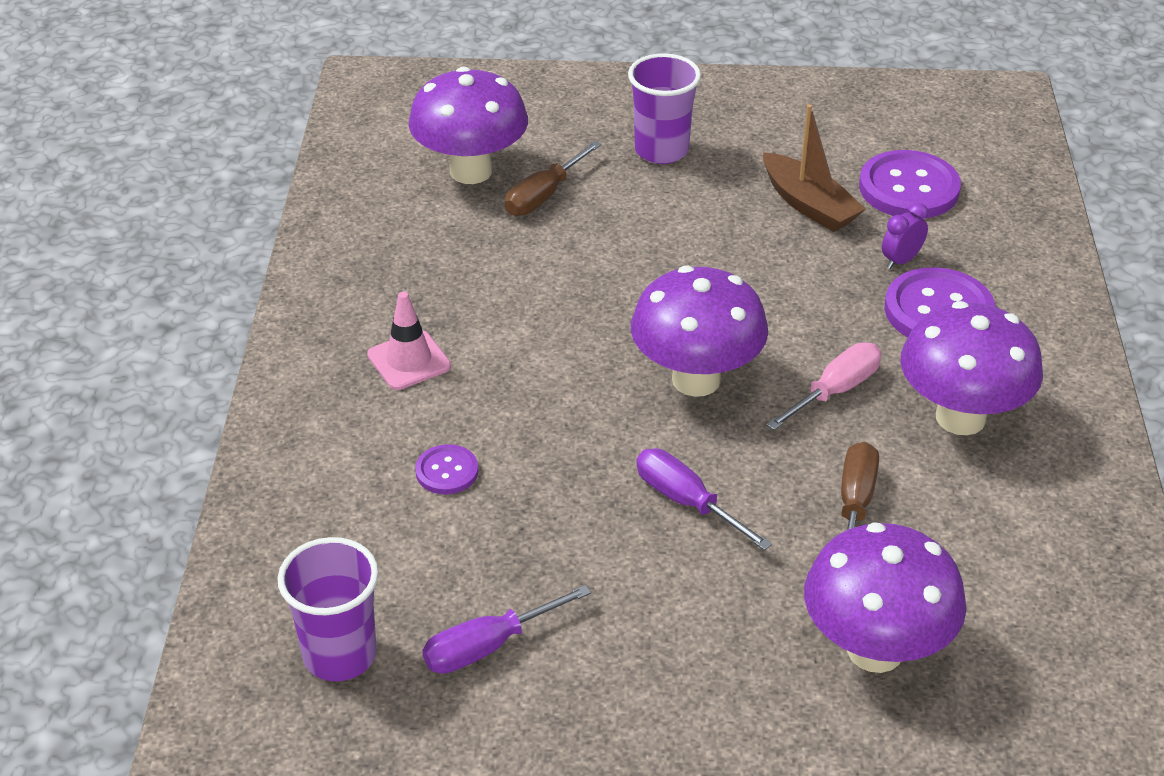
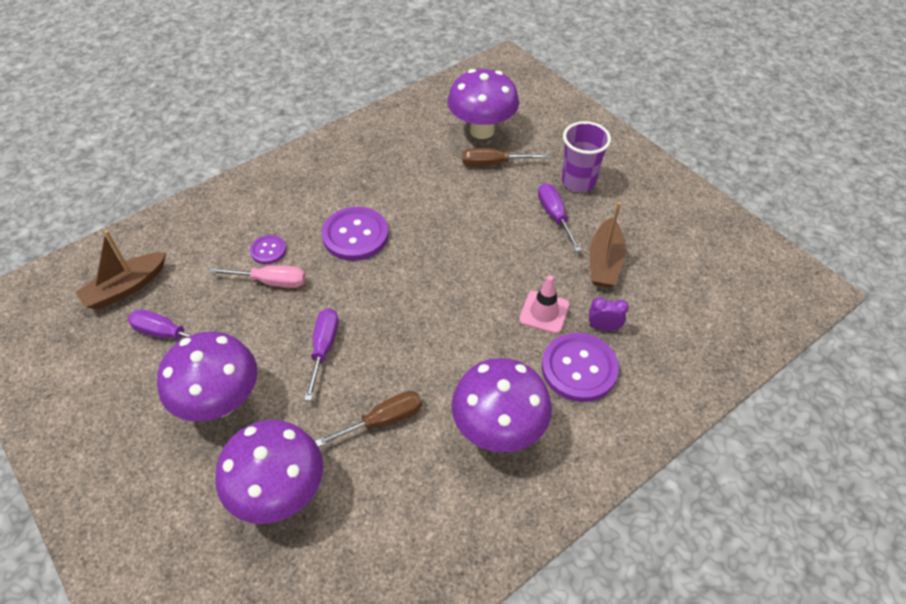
camera: 50 degrees right, 10 degrees up
purple cup [278,537,379,681] -> brown boat [75,230,166,309]
pink traffic cone [367,291,451,390] -> pink traffic cone moved to [519,275,570,334]
purple mushroom [631,266,768,397] -> purple mushroom moved to [157,332,257,421]
pink screwdriver [766,342,881,430] -> pink screwdriver moved to [208,265,306,288]
purple button [859,150,961,219] -> purple button moved to [322,207,389,261]
none -> purple screwdriver [538,183,582,252]

